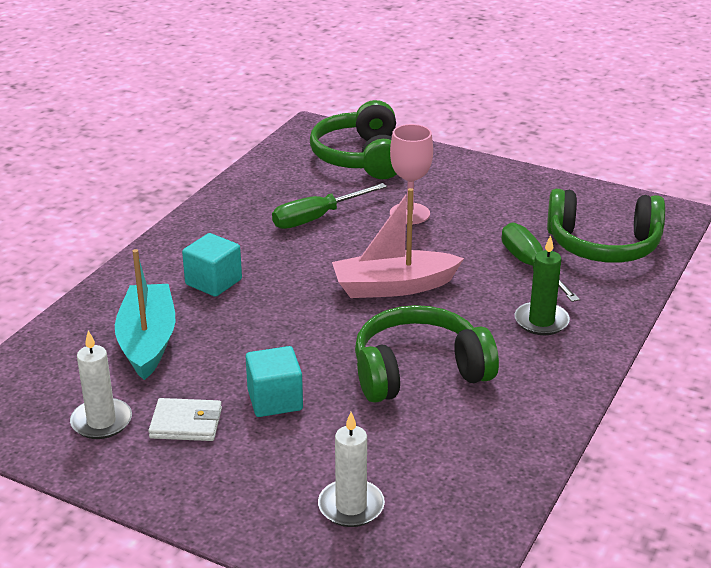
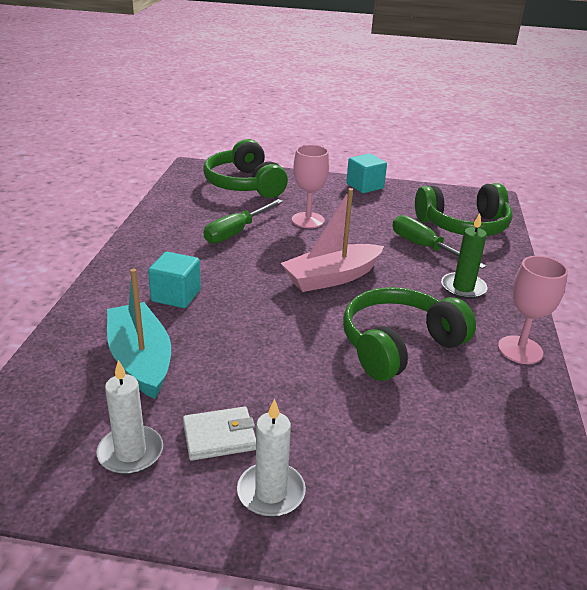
camera: 20 degrees left, 0 degrees up
turquoise cube [246,346,303,417] -> turquoise cube moved to [346,154,387,193]
white candle [318,412,385,527] -> white candle moved to [237,399,306,517]
none -> pink goblet [498,256,568,364]

